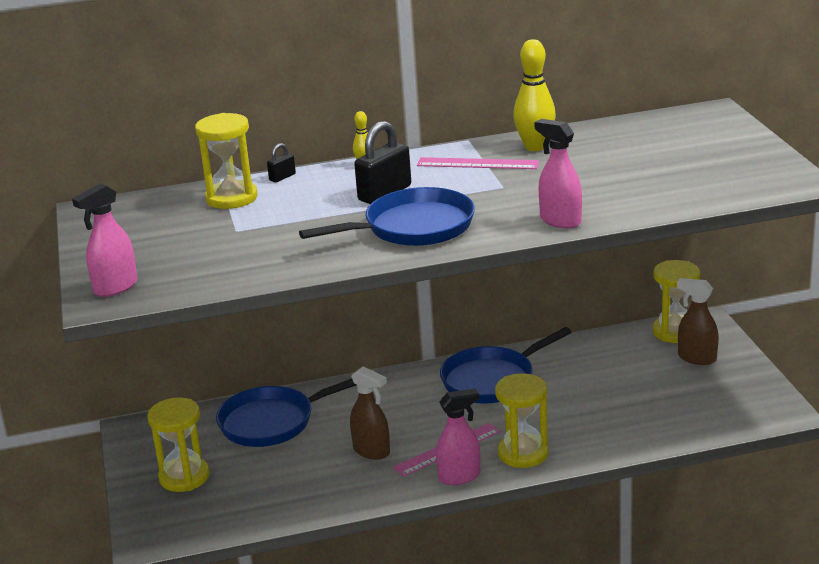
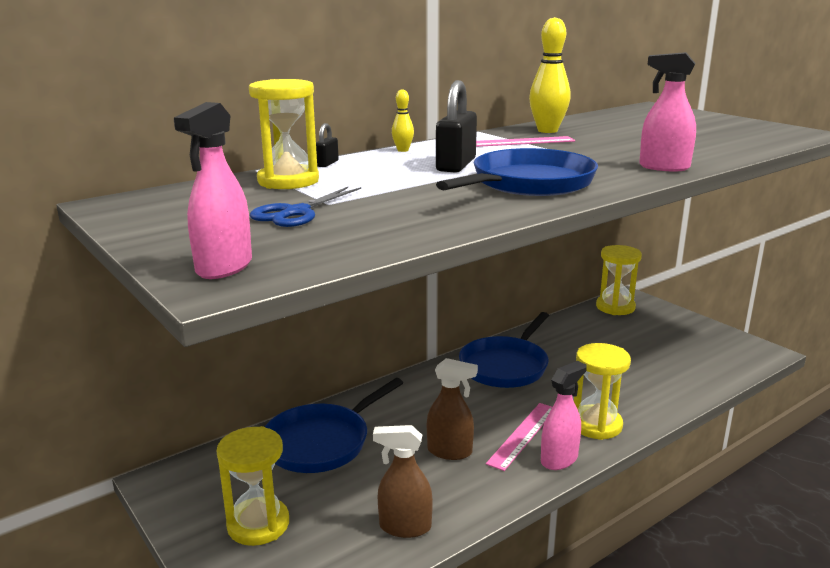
camera: 25 degrees left, 5 degrees down
brown spray bottle [677,278,719,365] -> brown spray bottle moved to [373,425,433,538]
none -> blue scissors [250,187,361,227]

